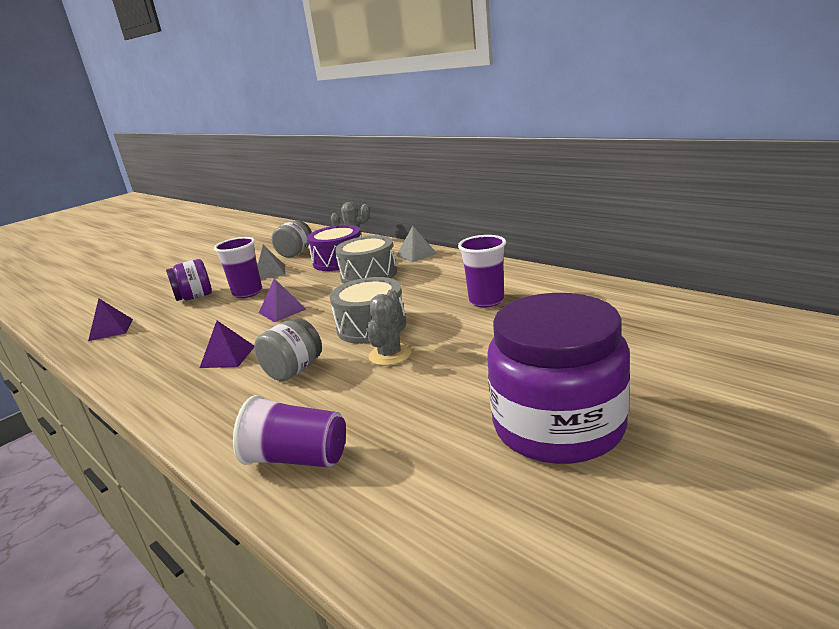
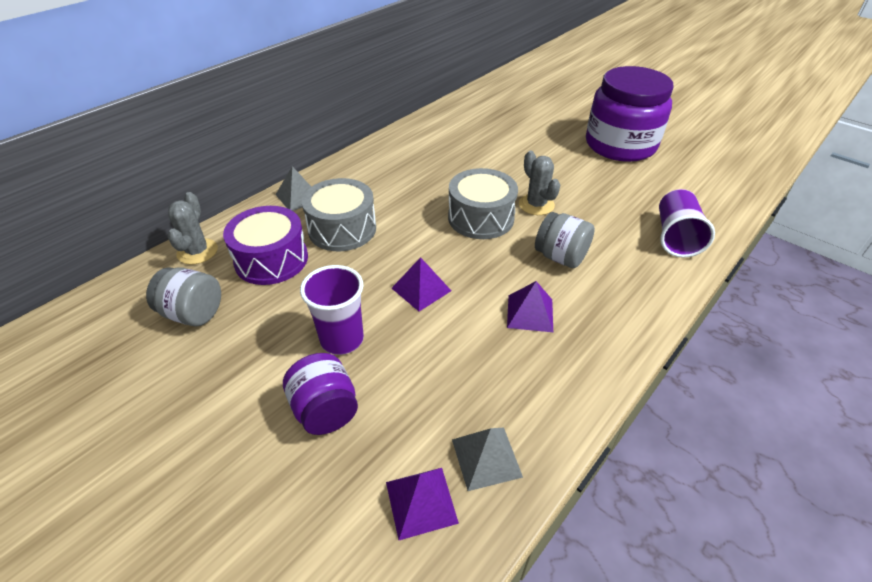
camera: 95 degrees left, 20 degrees up
grey pyramid [257,245,285,279] -> grey pyramid moved to [452,428,523,491]
grey cactus [366,289,411,366] -> grey cactus turned 45 degrees clockwise [519,151,560,215]
purple cup [458,235,506,307] -> none

